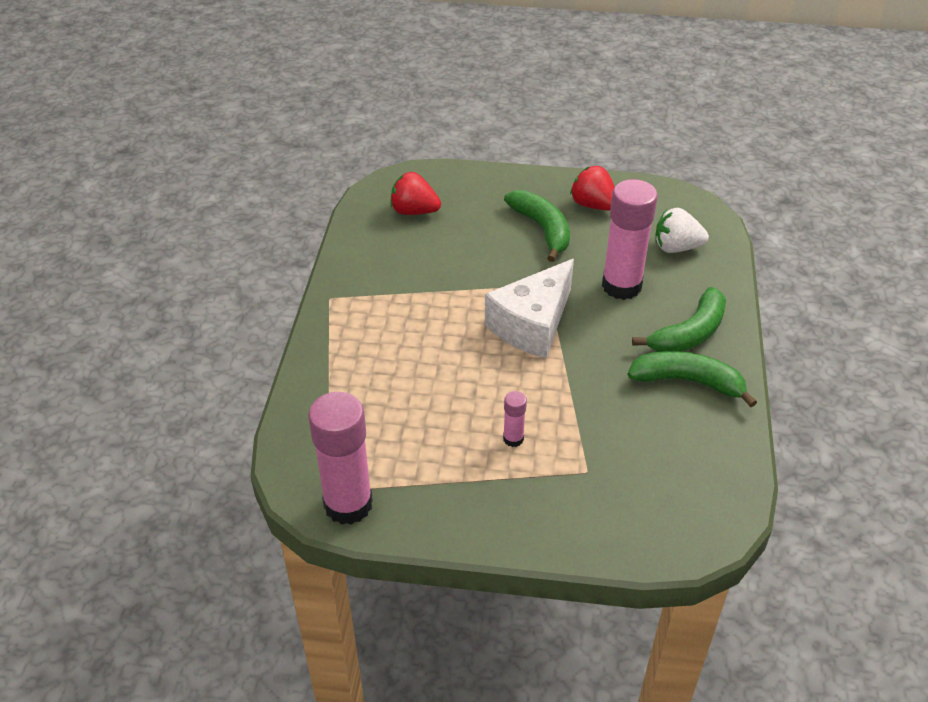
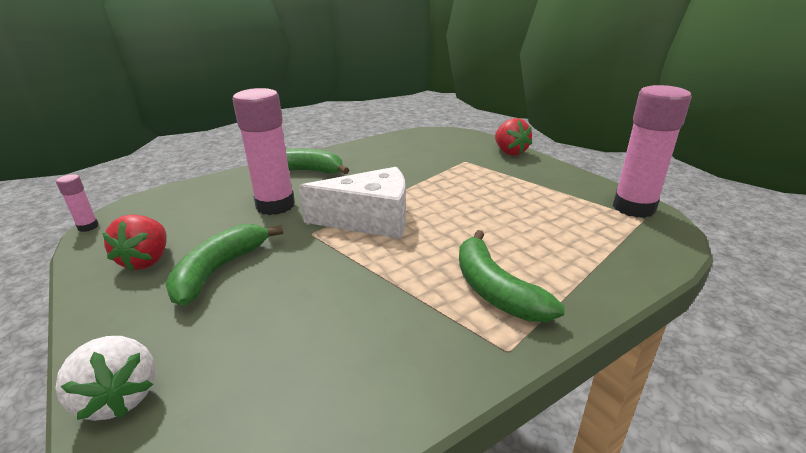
camera: 130 degrees left, 15 degrees down
red strawberry [390,172,441,215] -> red strawberry moved to [495,118,532,156]
pink glue stick [503,391,527,447] -> pink glue stick moved to [56,174,99,232]
green banana [628,351,757,407] -> green banana moved to [459,230,565,322]
white strawberry [655,208,709,253] -> white strawberry moved to [55,336,156,421]

